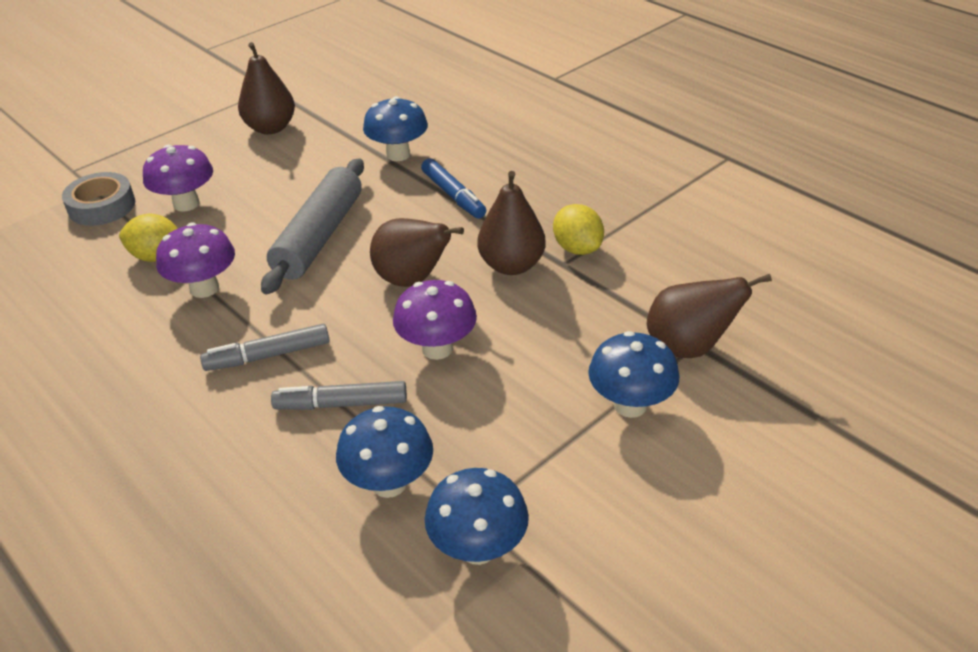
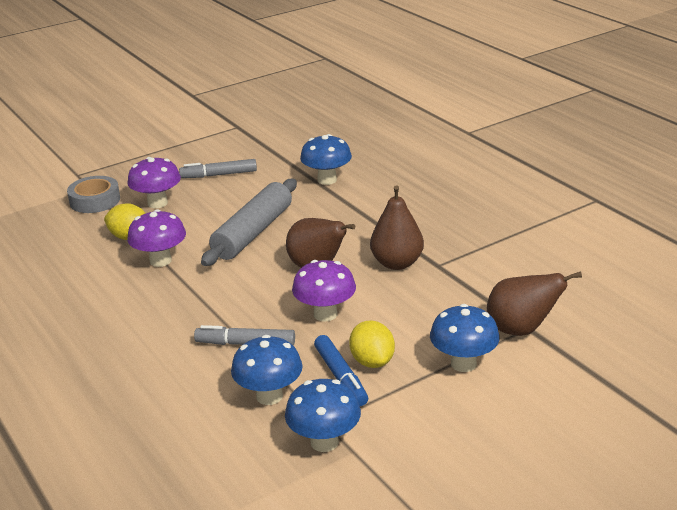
camera: 10 degrees right, 10 degrees down
grey marker [200,324,329,371] -> grey marker moved to [179,159,257,178]
brown pear [238,42,295,134] -> none
blue marker [421,158,486,219] -> blue marker moved to [314,335,368,406]
yellow lemon [553,204,604,255] -> yellow lemon moved to [349,320,395,368]

